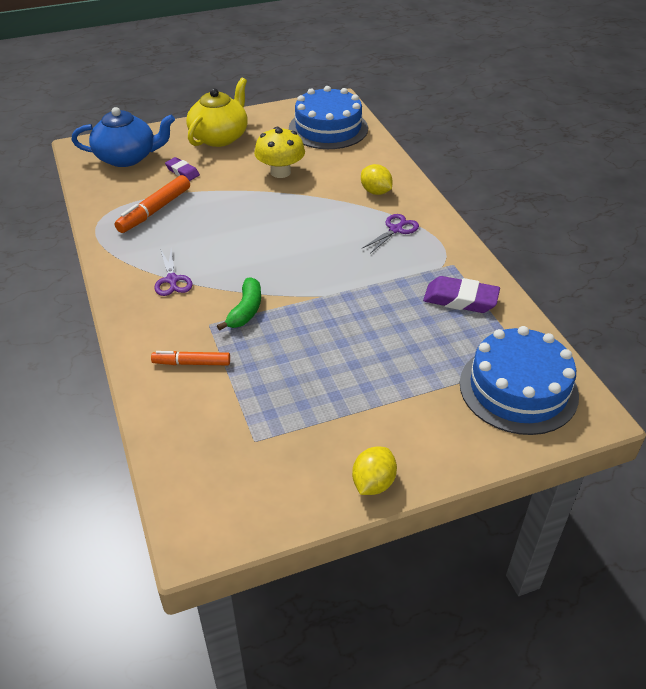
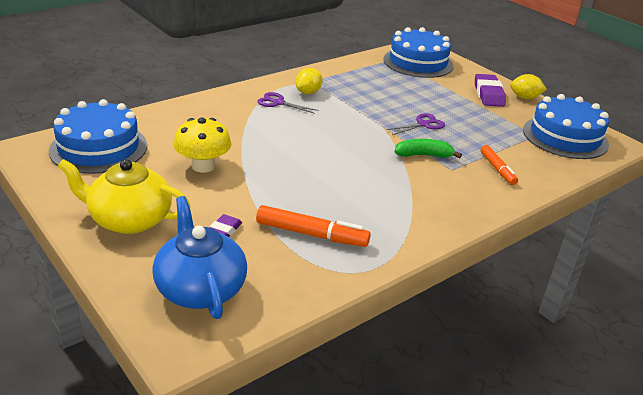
camera: 110 degrees left, 10 degrees down
purple scissors [154,248,193,296] -> purple scissors moved to [387,113,445,135]
yellow lemon [361,164,393,195] -> yellow lemon moved to [295,68,323,94]
purple eraser [423,276,500,313] -> purple eraser moved to [475,74,506,107]
none -> blue cake [523,94,609,159]

